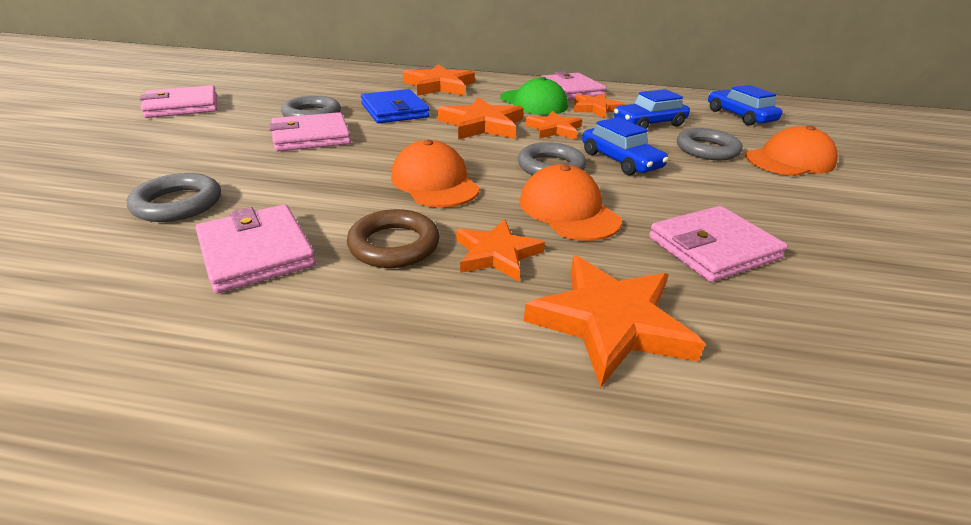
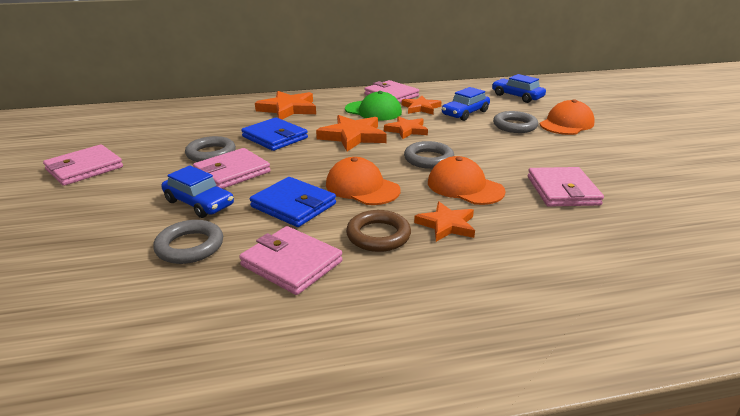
camera: 20 degrees left, 5 degrees down
orange star [524,256,705,388] -> none
blue car [582,117,669,175] -> blue car moved to [161,165,234,218]
pink wallet [649,206,788,282] -> pink wallet turned 45 degrees counterclockwise [528,167,604,207]
none -> blue wallet [250,177,336,227]

